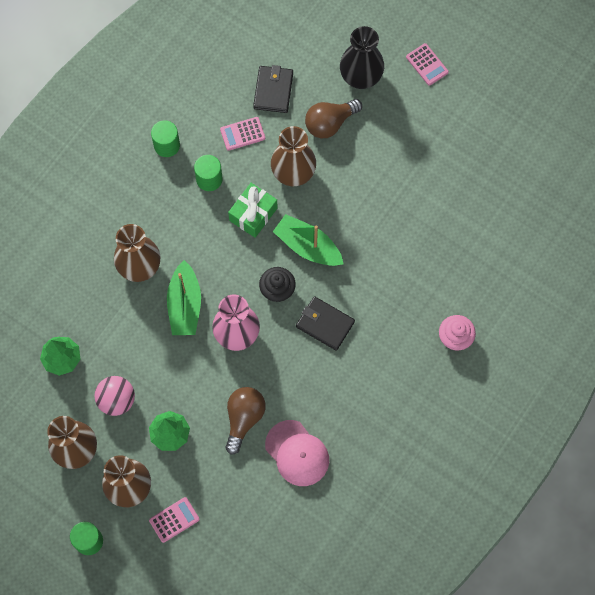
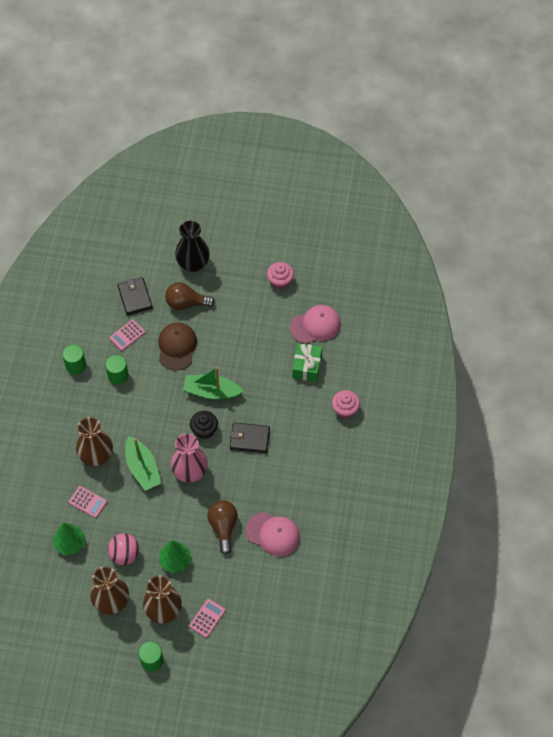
camera: 25 degrees left, 10 degrees down
green gift [228,183,278,238] -> green gift moved to [292,343,322,382]
brown vase [271,126,316,186] -> brown cap [158,322,197,371]
brown light bulb [305,99,362,138] -> brown light bulb turned 60 degrees clockwise [165,282,215,310]
pink calculator [406,43,449,86] -> pink calculator moved to [69,486,107,518]
none -> pink cupcake [267,262,294,289]
none -> pink cap [290,305,341,344]

